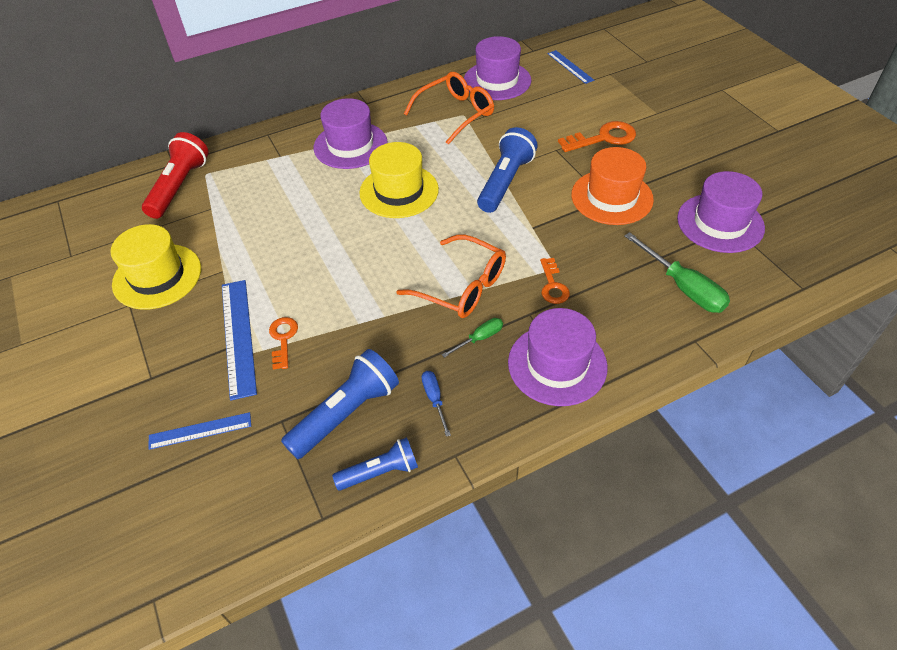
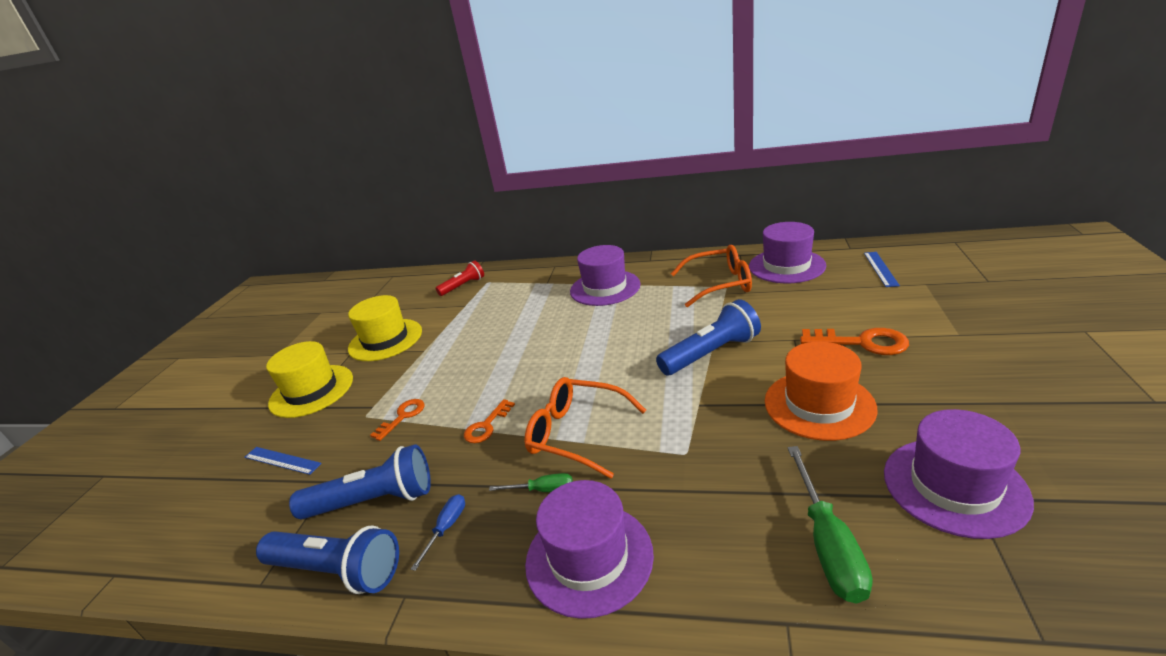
camera: 40 degrees right, 20 degrees down
red flashlight [142,132,209,219] -> red flashlight [436,260,484,296], size x0.63
blue ruler [222,280,257,401] -> none
blue flashlight [332,437,418,491] -> blue flashlight [256,525,399,594], size x1.59
yellow hat [359,142,439,218] -> yellow hat moved to [266,341,353,418]
orange glasses [396,235,506,318] -> orange glasses turned 135 degrees clockwise [524,377,646,479]
orange key [540,258,570,304] -> orange key moved to [464,399,515,443]

